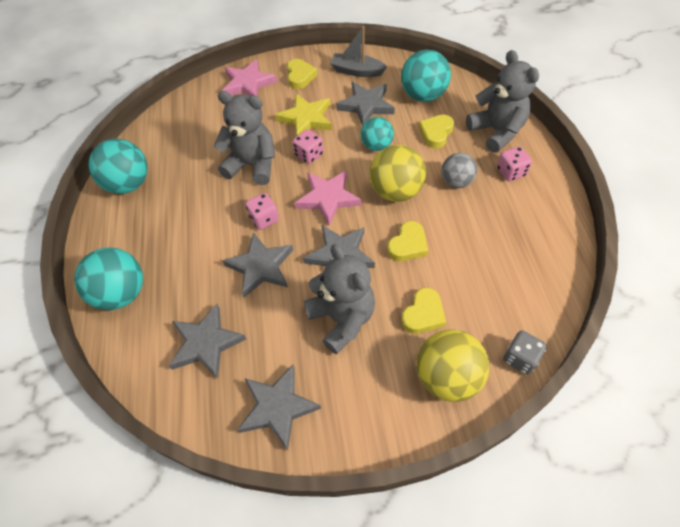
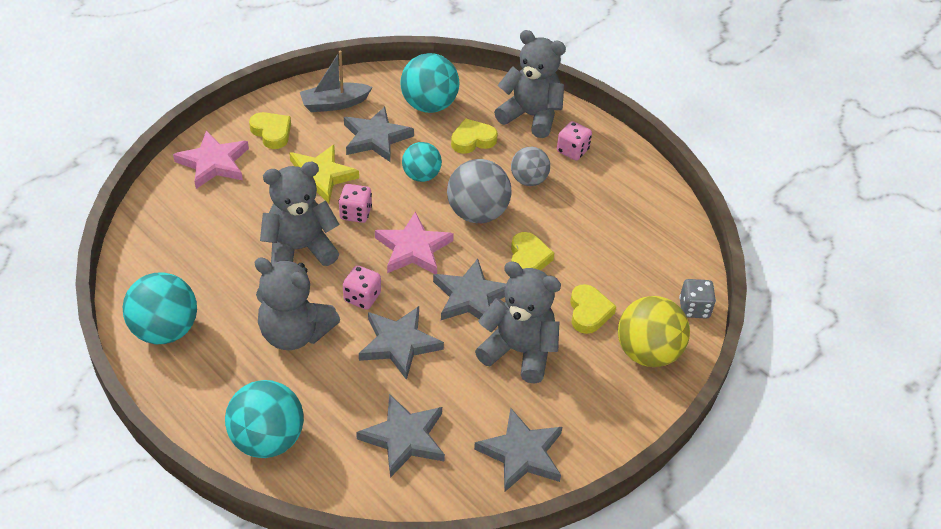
camera: 40 degrees left, 10 degrees down
yellow ball [370,145,426,202] -> grey ball [447,159,512,223]
yellow heart [418,115,454,149] -> yellow heart turned 75 degrees clockwise [451,118,498,154]
none -> grey teddy bear [255,257,340,350]

